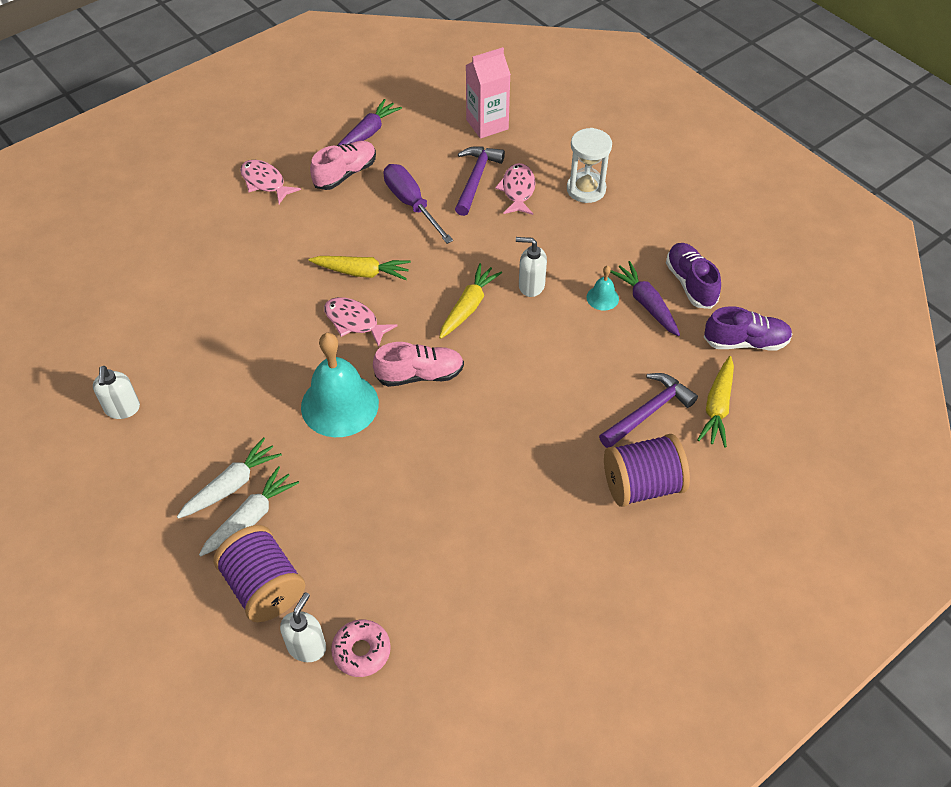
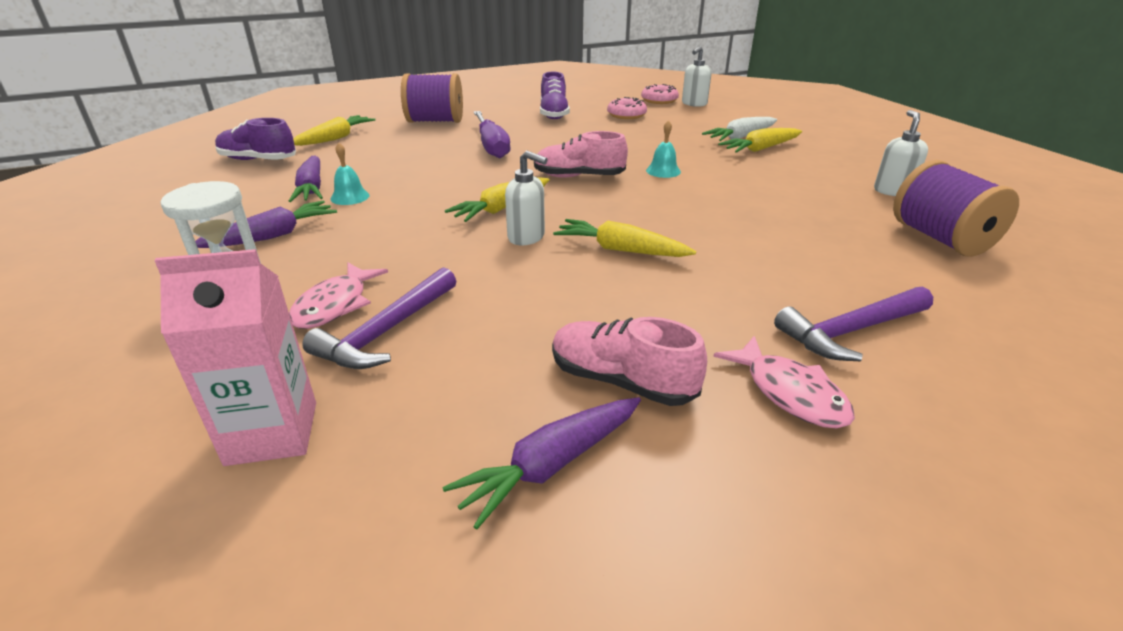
camera: 165 degrees left, 20 degrees down
white carrot [177,437,282,519] -> yellow carrot [718,128,802,153]
purple spool [213,525,305,622] -> purple spool moved to [893,160,1019,257]
turquoise bell [301,333,379,437] -> turquoise bell [646,120,681,178], size x0.45
pink shoe [310,141,376,190] -> pink shoe turned 60 degrees clockwise [552,317,707,406]
pink fish [324,297,398,347] -> none
purple screwdriver [384,164,453,244] -> purple screwdriver moved to [473,111,510,158]
white soap dispenser [516,237,547,297] -> white soap dispenser moved to [505,151,548,245]
purple hammer [599,373,698,448] -> purple hammer moved to [774,286,933,361]
purple shoe [666,243,721,309] -> purple shoe moved to [540,72,570,119]
none -> purple carrot [195,201,337,248]
none -> pink donut [607,97,647,119]

